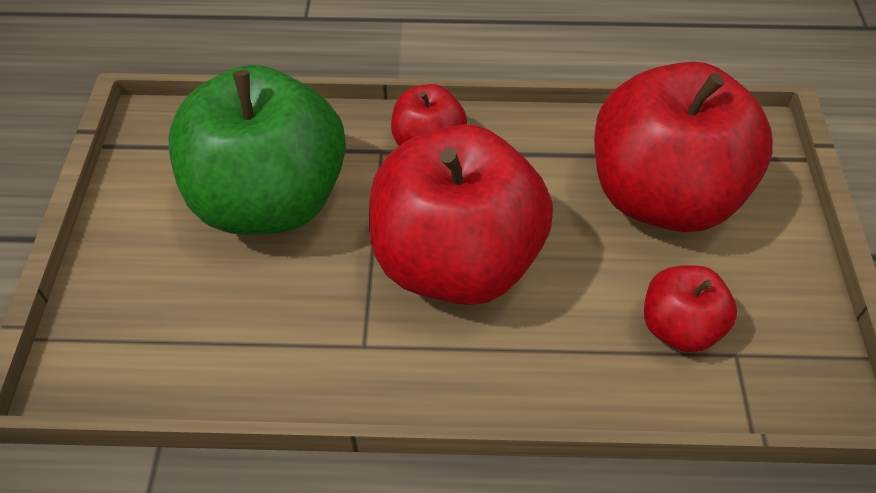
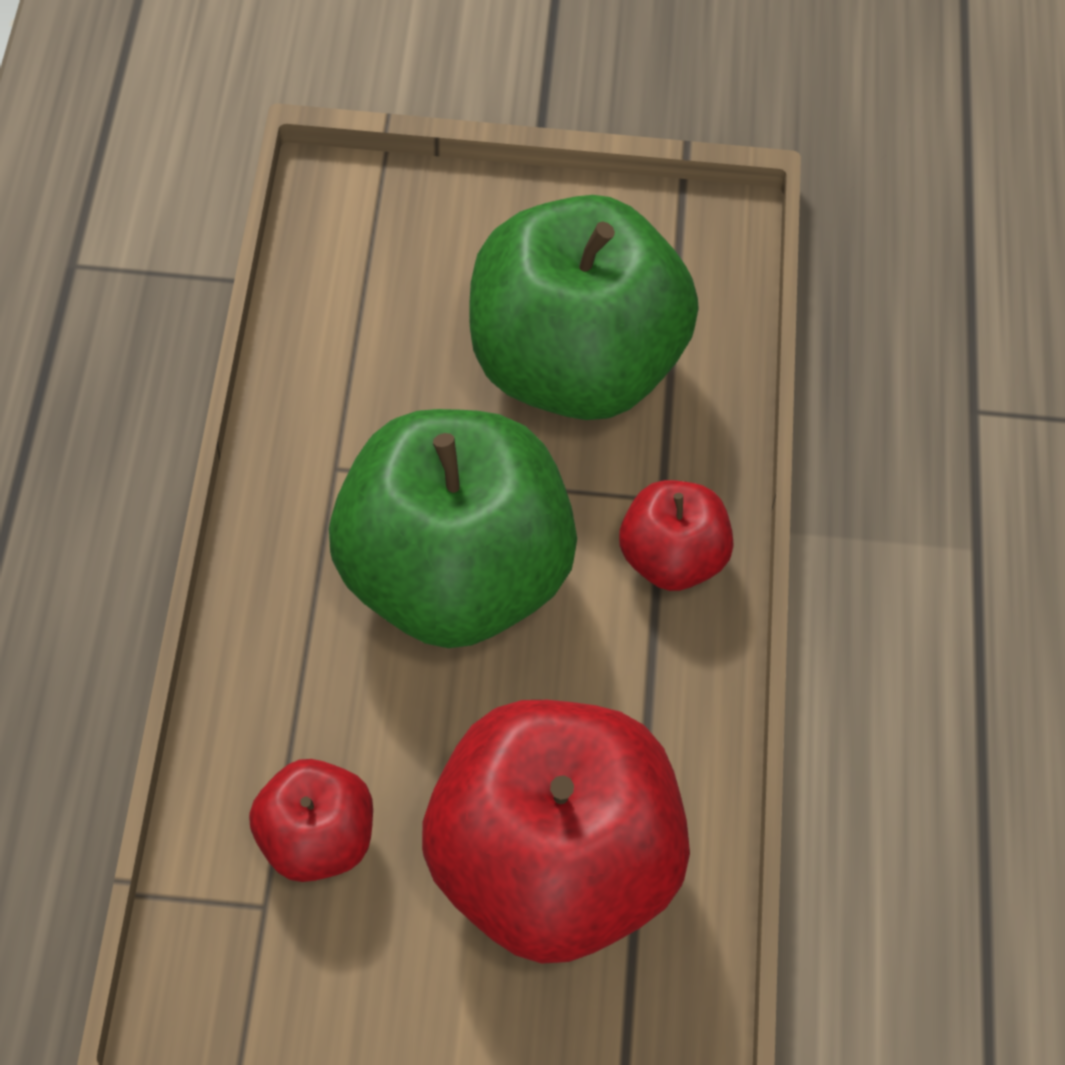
camera: 90 degrees right, 5 degrees up
red apple [369,124,553,305] -> green apple [329,409,577,648]

